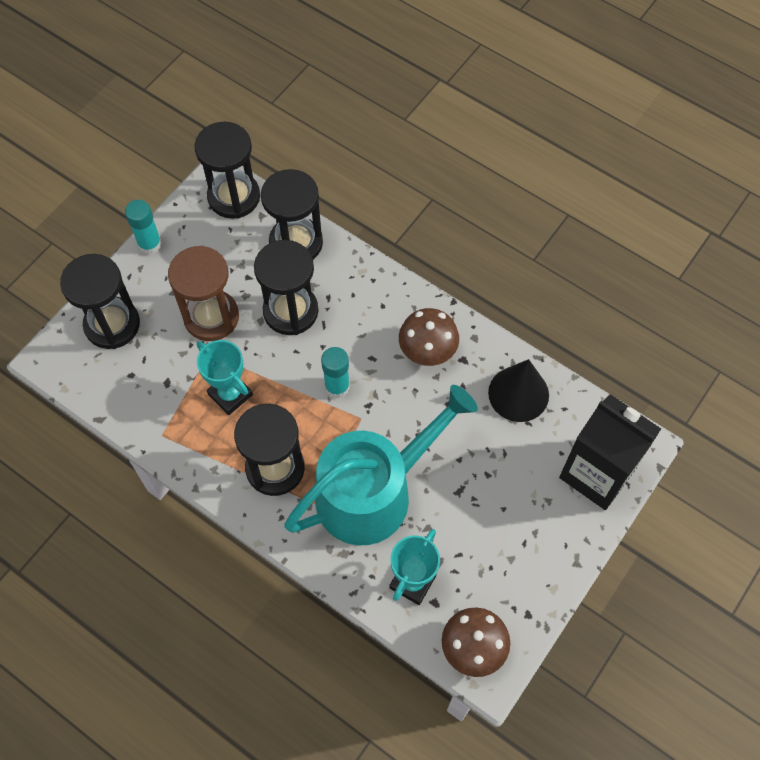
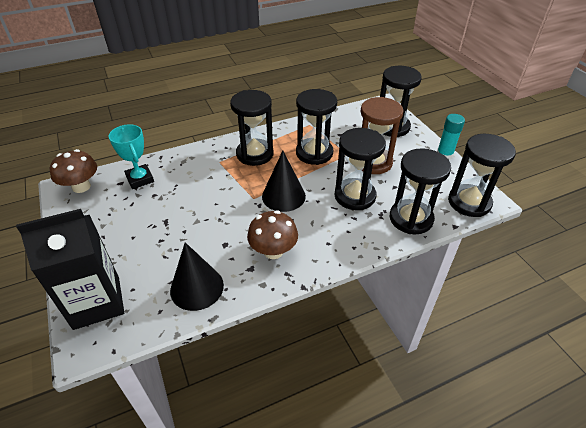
camera: 120 degrees right, 20 degrees down
turquoise trophy [197,340,253,415] -> black hourglass [296,89,337,165]
turquoise watering can [284,385,478,546] -> none
turquoise glue stick [321,347,350,398] -> black cone [262,151,306,212]

